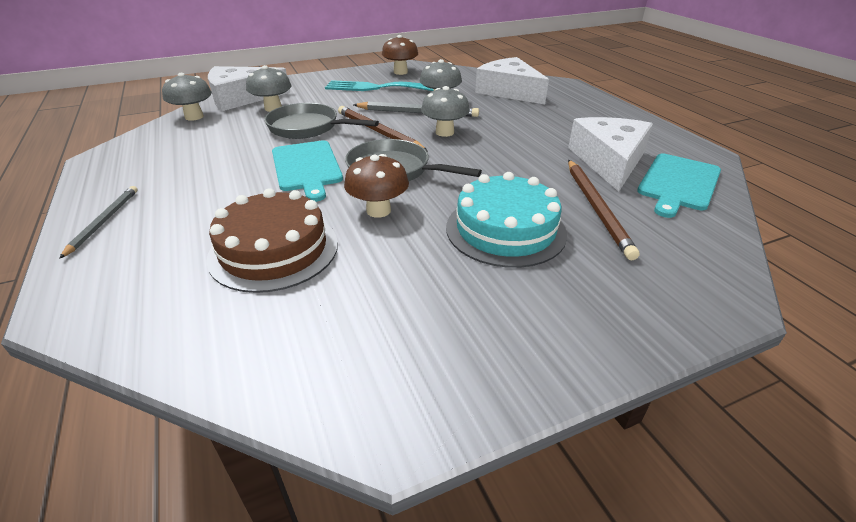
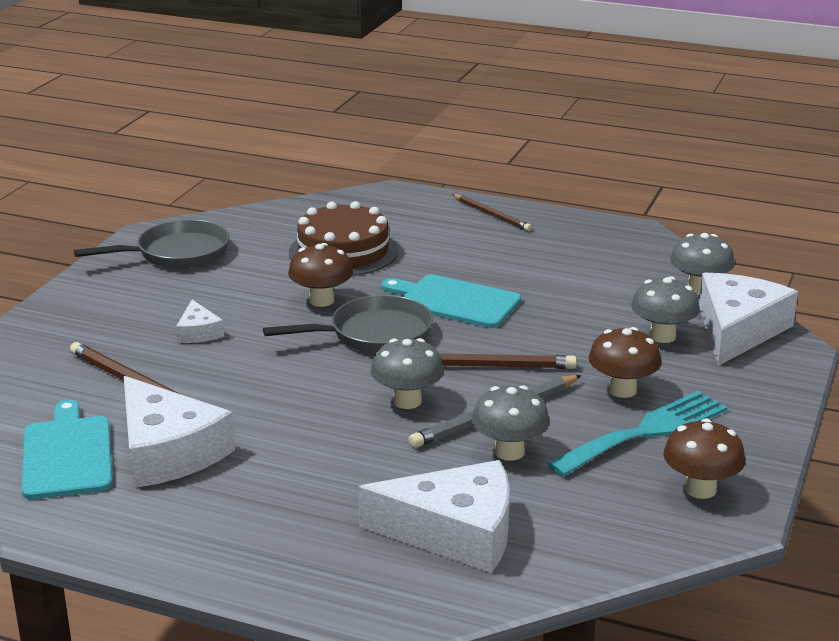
camera: 135 degrees right, 10 degrees down
grey pencil [59,186,138,259] -> brown pencil [452,194,532,231]
grey pan [264,103,379,139] -> grey pan moved to [74,220,230,269]
turquoise cake [446,172,567,268] -> white cheese [176,300,224,343]
none -> brown mushroom [589,327,662,398]

